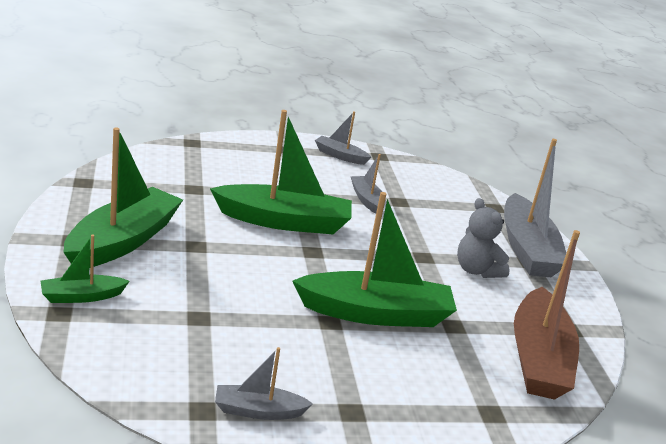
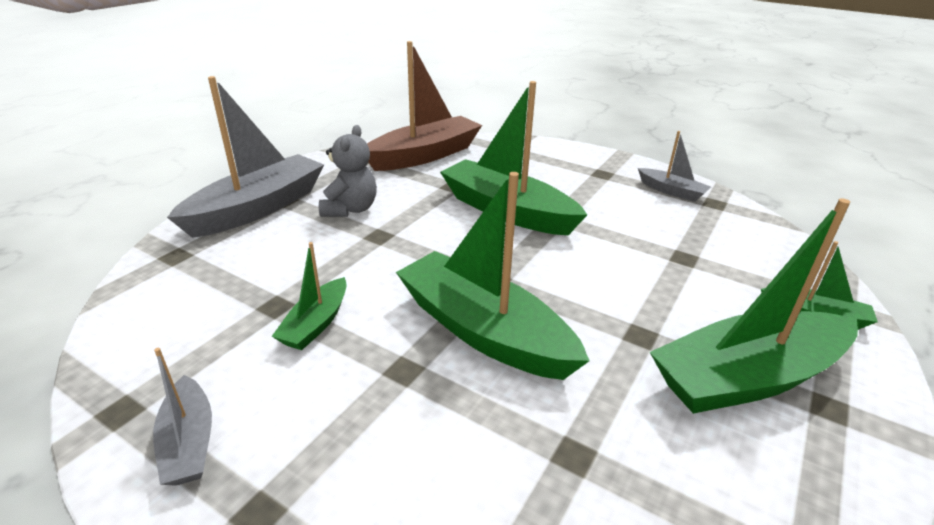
camera: 135 degrees left, 5 degrees up
grey boat [351,154,386,214] -> green boat [271,242,347,350]

